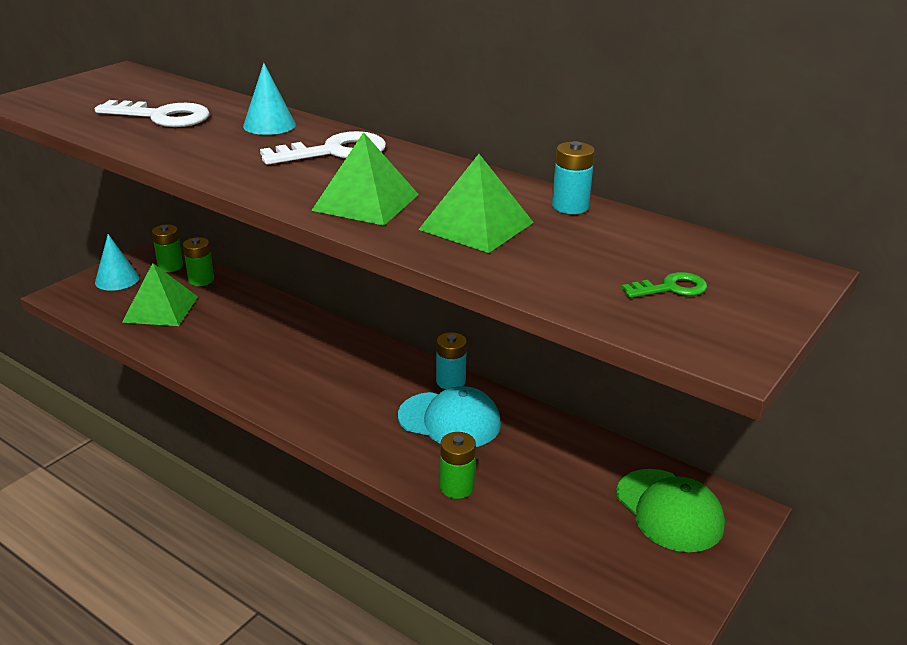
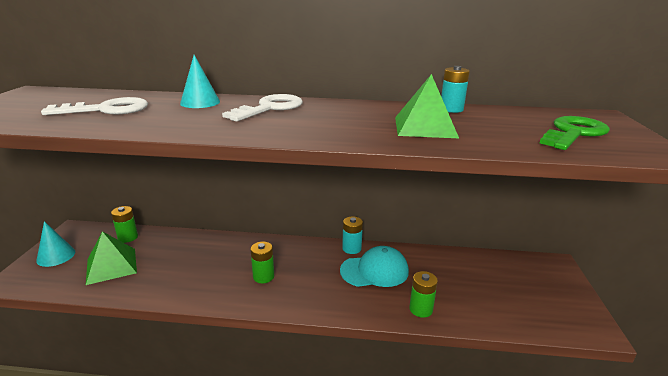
camera: 30 degrees left, 5 degrees down
green battery [152,224,183,272] -> green battery moved to [250,242,274,283]
green pyramid [311,132,419,226] -> none
green cap [616,469,725,552] -> none
green key [622,272,707,298] -> green key [540,116,610,150], size x1.90

